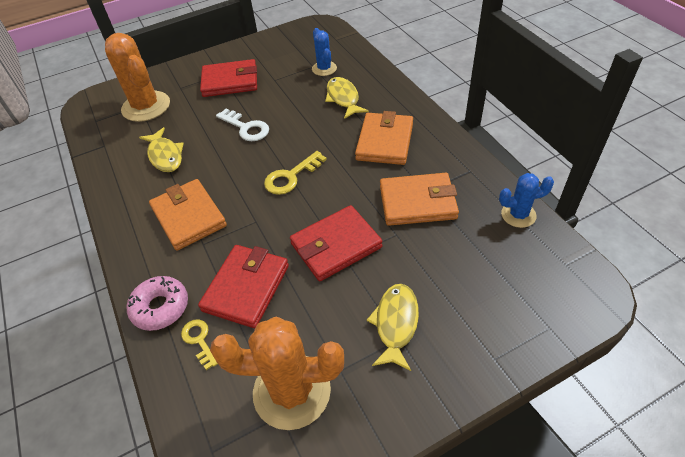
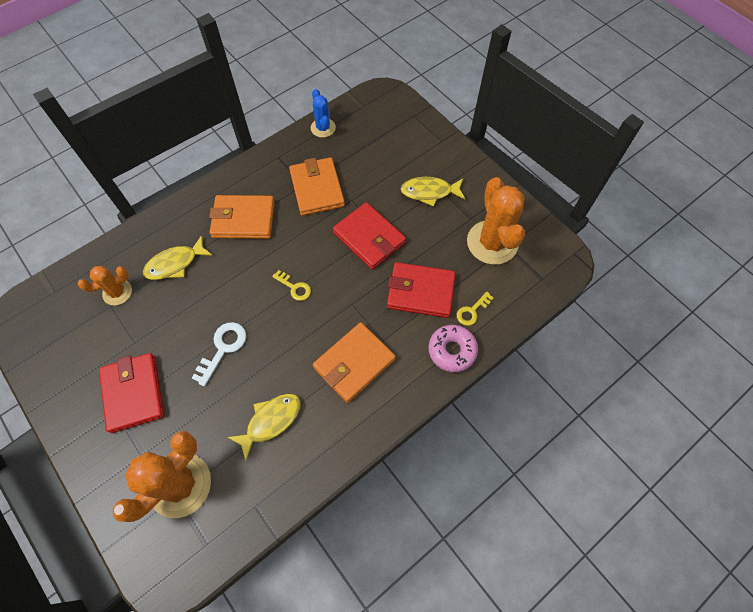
camera: 105 degrees left, 15 degrees up
yellow key [264,151,327,195] -> yellow key [272,270,311,301], size x0.66
blue cactus [312,28,337,76] -> orange cactus [78,266,132,305]

